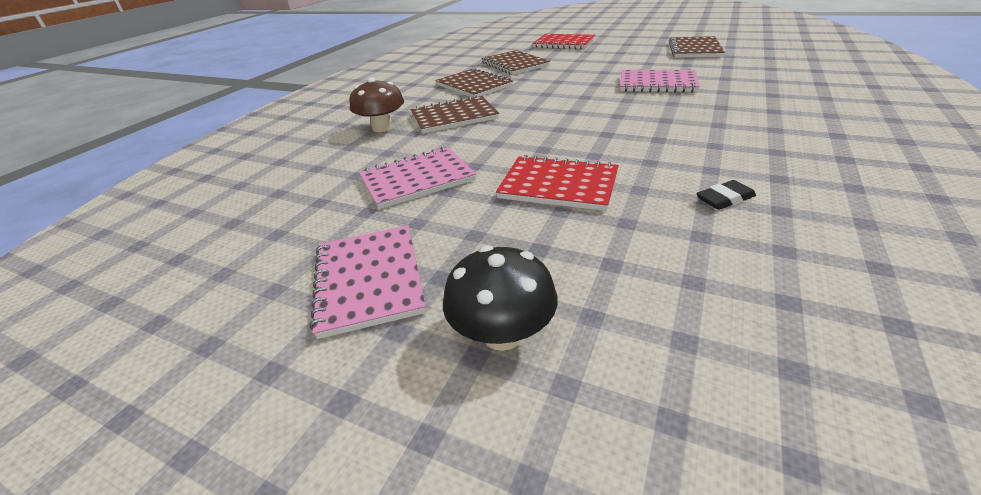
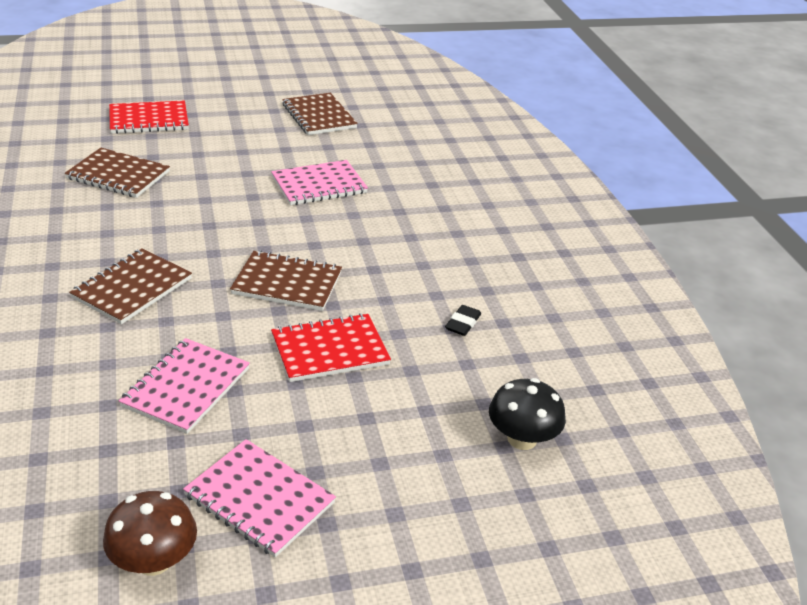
camera: 45 degrees left, 0 degrees up
brown mushroom [349,78,404,132] -> brown mushroom moved to [103,491,197,576]
brown notebook [435,68,513,98] -> brown notebook moved to [230,250,342,311]
black mushroom [443,246,557,351] -> black mushroom moved to [489,378,566,450]

